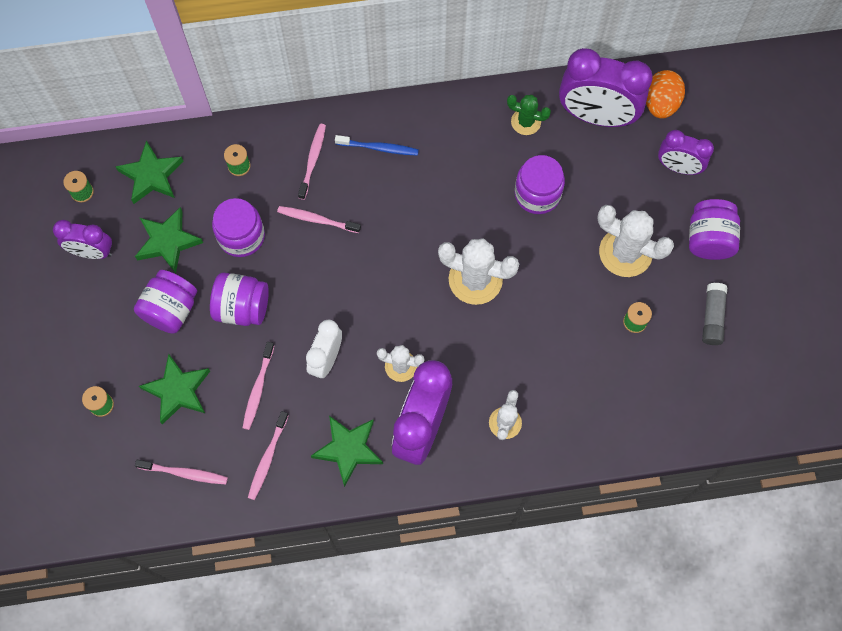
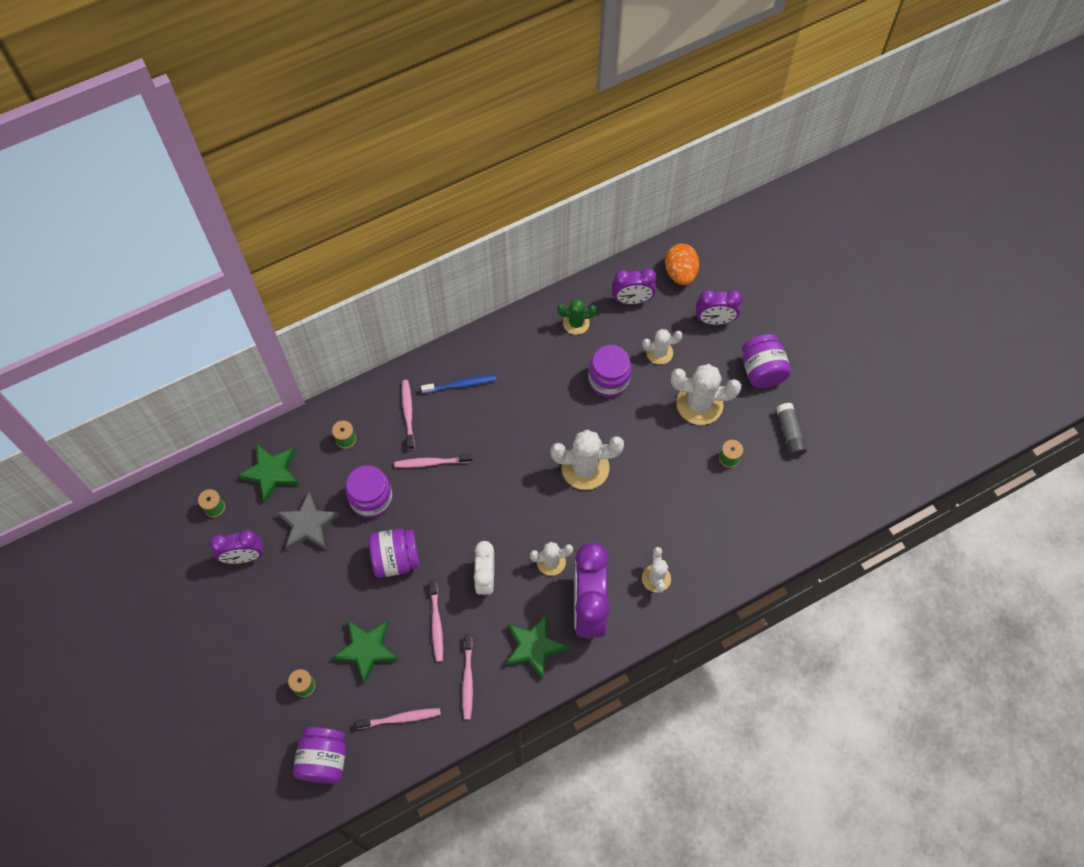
camera: 20 degrees left, 5 degrees down
purple jar [134,270,197,334] -> purple jar moved to [293,727,346,784]
green star [135,207,203,273] -> grey star [277,492,340,550]
purple clock [559,48,653,127] -> purple clock [612,268,656,304], size x0.58
none -> white cactus [642,329,683,365]

